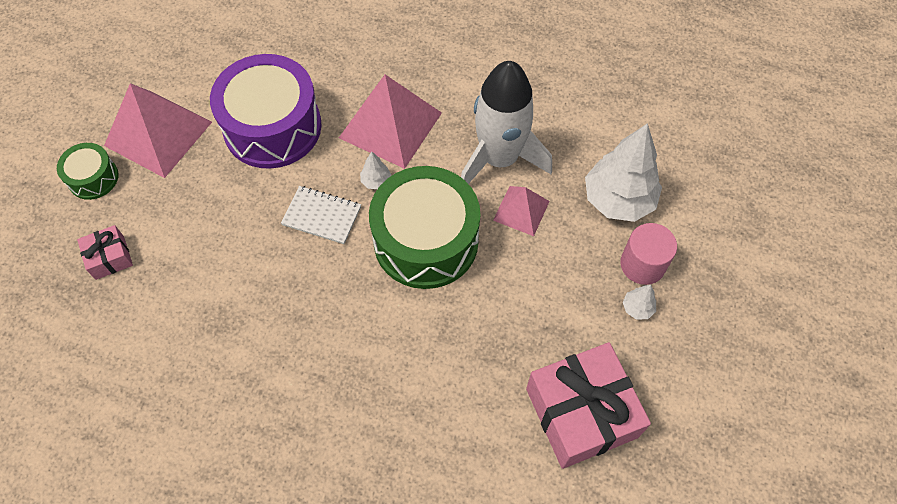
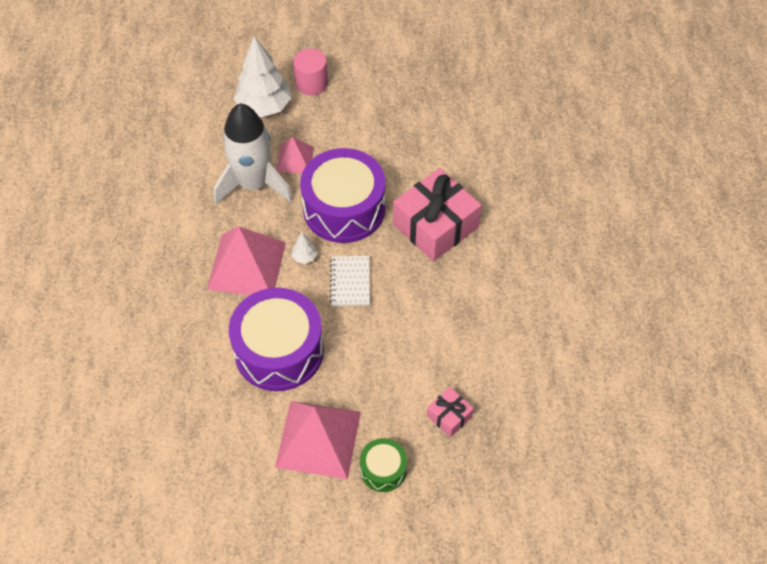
camera: 110 degrees left, 5 degrees down
green drum [369,166,481,289] -> purple drum [300,148,385,243]
pink gift [526,342,651,469] -> pink gift moved to [393,168,482,261]
white tree [623,285,656,320] -> none

